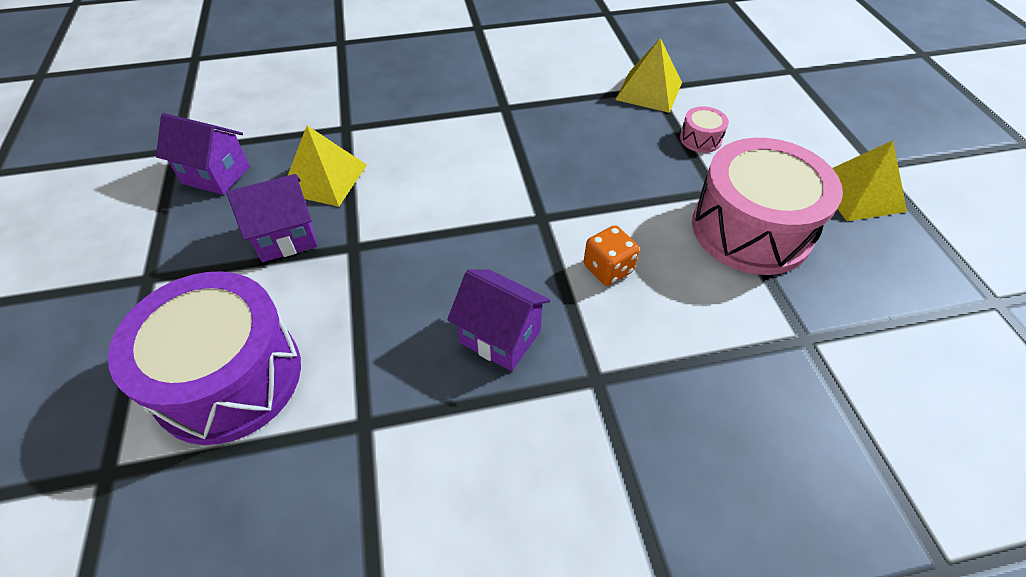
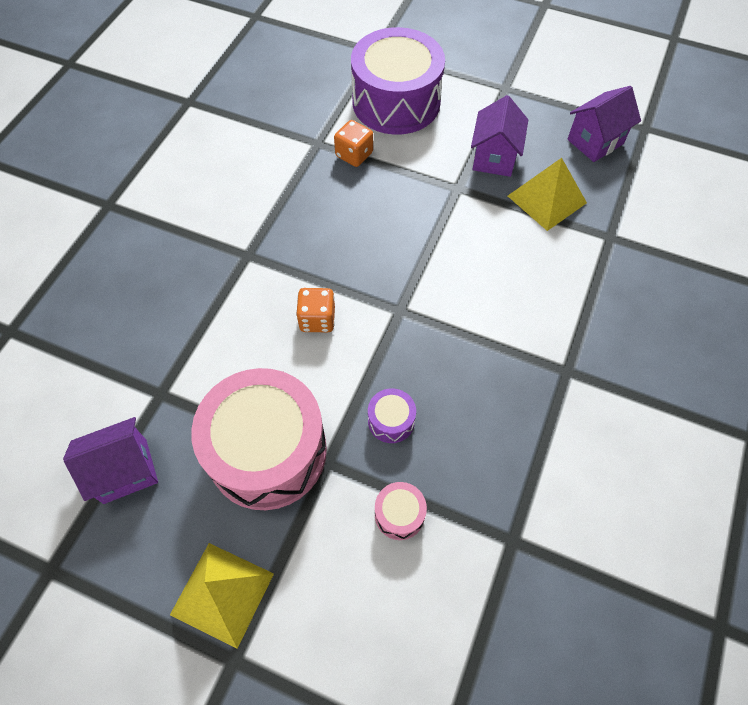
camera: 125 degrees right, 10 degrees up
purple house [447,270,550,371] -> purple house moved to [63,417,158,504]
yellow pyramid [615,38,682,113] -> none
none -> orange dice [334,120,373,167]
none -> purple drum [368,388,416,443]

